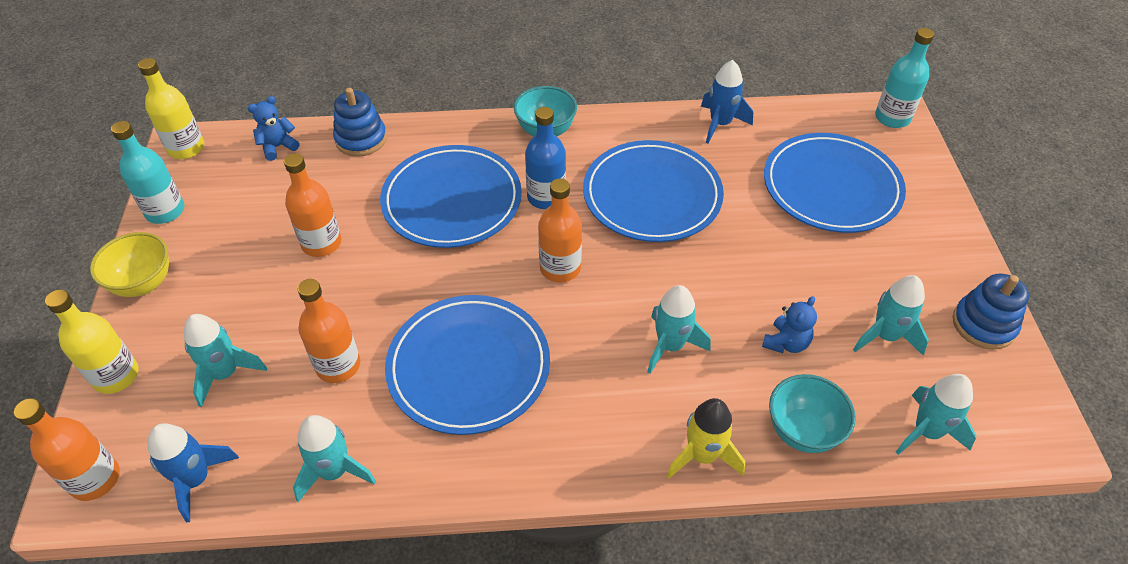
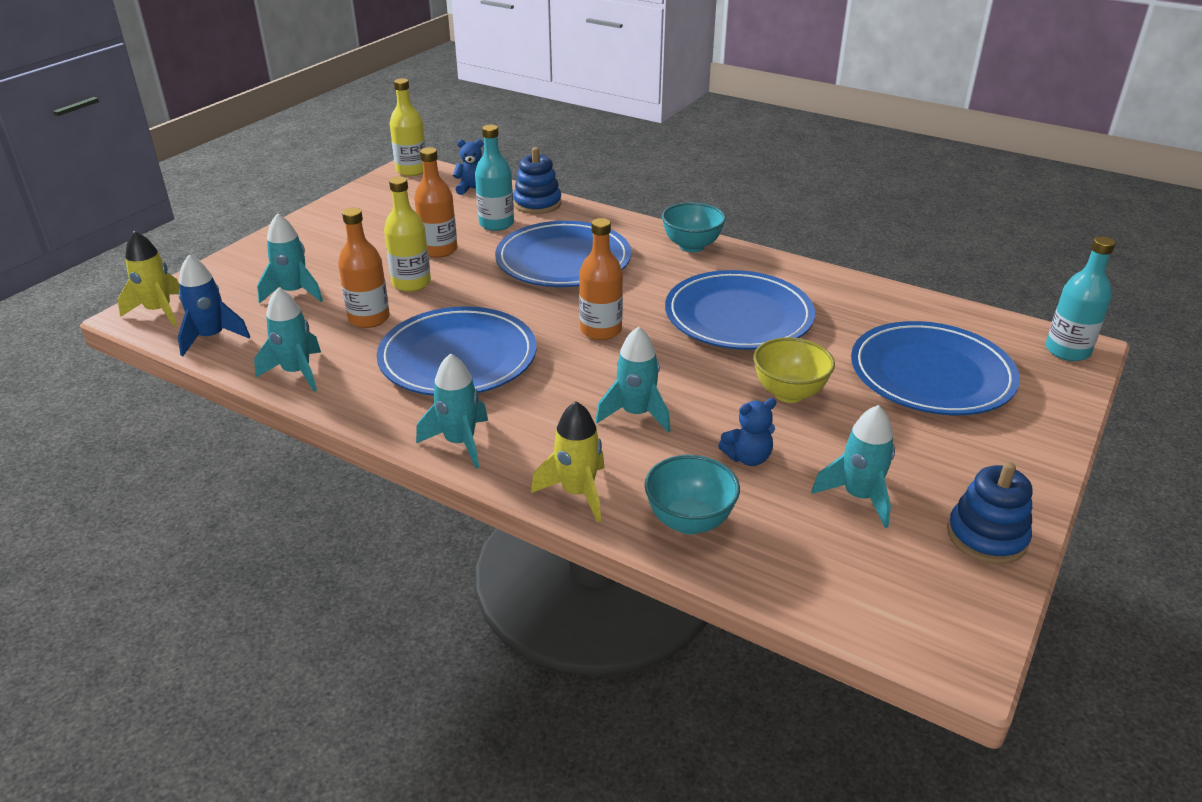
camera: 35 degrees right, 15 degrees down
orange bottle [14,398,120,501] -> yellow rocket [118,231,180,326]
yellow bottle [45,290,139,394] -> yellow bottle moved to [384,176,431,292]
yellow bowl [90,232,169,297] -> yellow bowl moved to [753,337,835,403]
turquoise bottle [111,121,185,224] -> turquoise bottle moved to [475,125,514,231]
blue bottle [525,107,566,209] -> none
blue rocket [701,60,753,144] -> none
turquoise rocket [896,374,976,455] -> turquoise rocket moved to [416,353,488,469]

